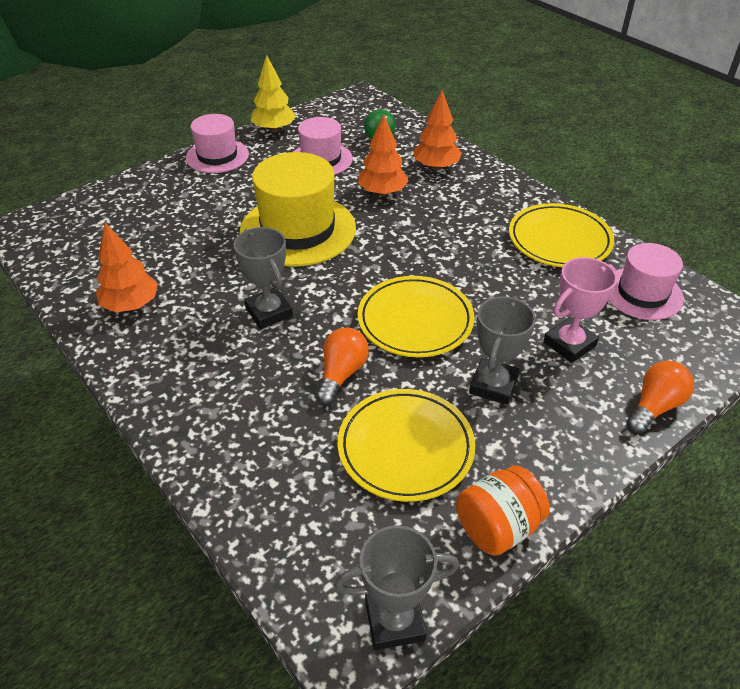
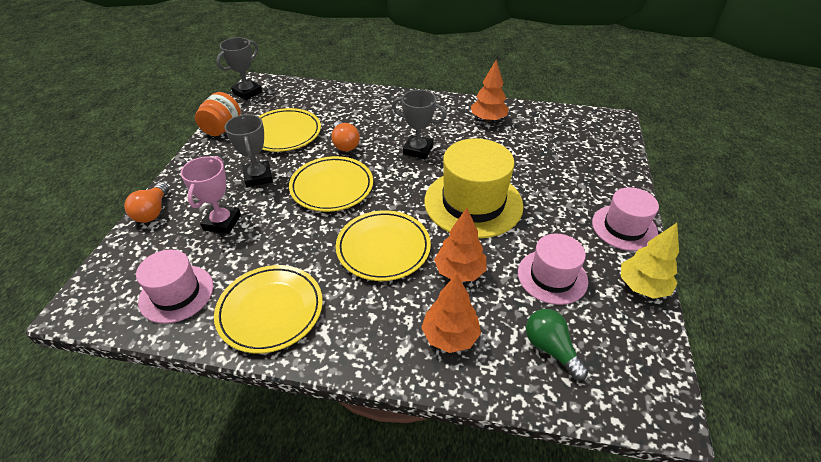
camera: 140 degrees right, 0 degrees up
none -> yellow plate [336,210,431,281]

